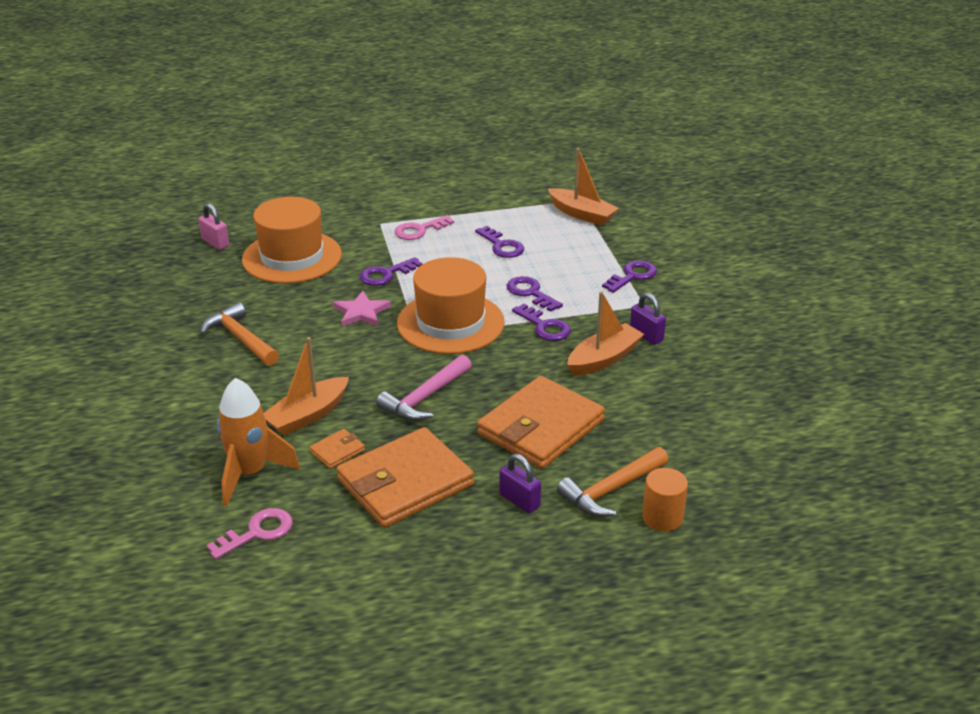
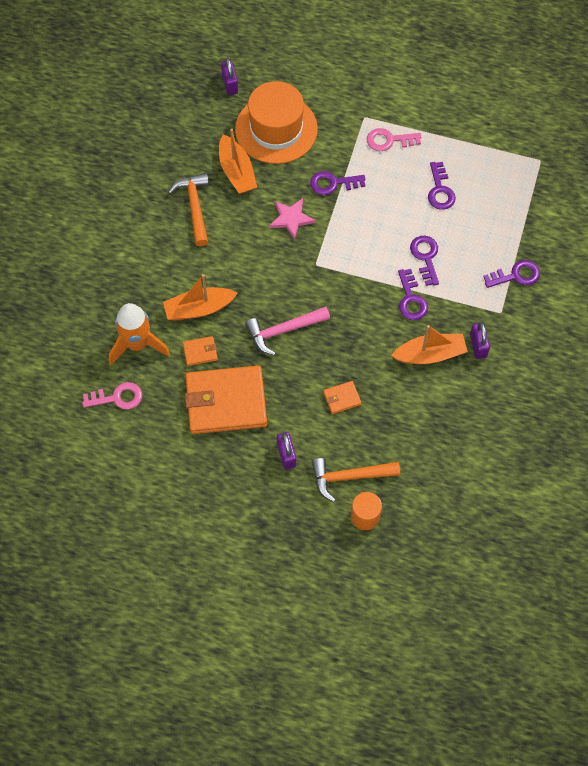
camera: 30 degrees right, 30 degrees up
pink padlock [198,203,229,250] -> purple padlock [221,58,238,95]
orange hat [397,257,505,354] -> none
orange wallet [477,376,605,469] -> orange wallet [323,381,362,414], size x0.42
orange boat [548,148,619,226] -> orange boat moved to [219,129,257,194]

